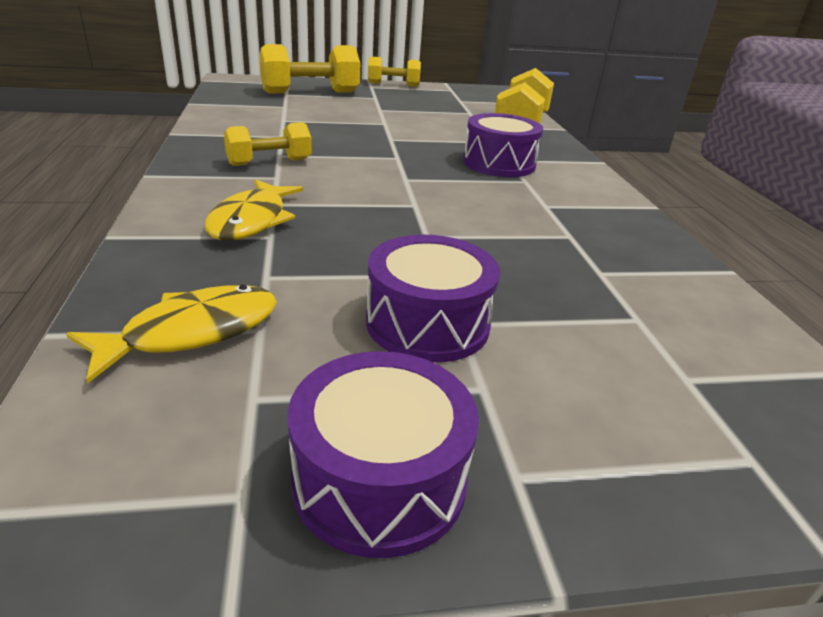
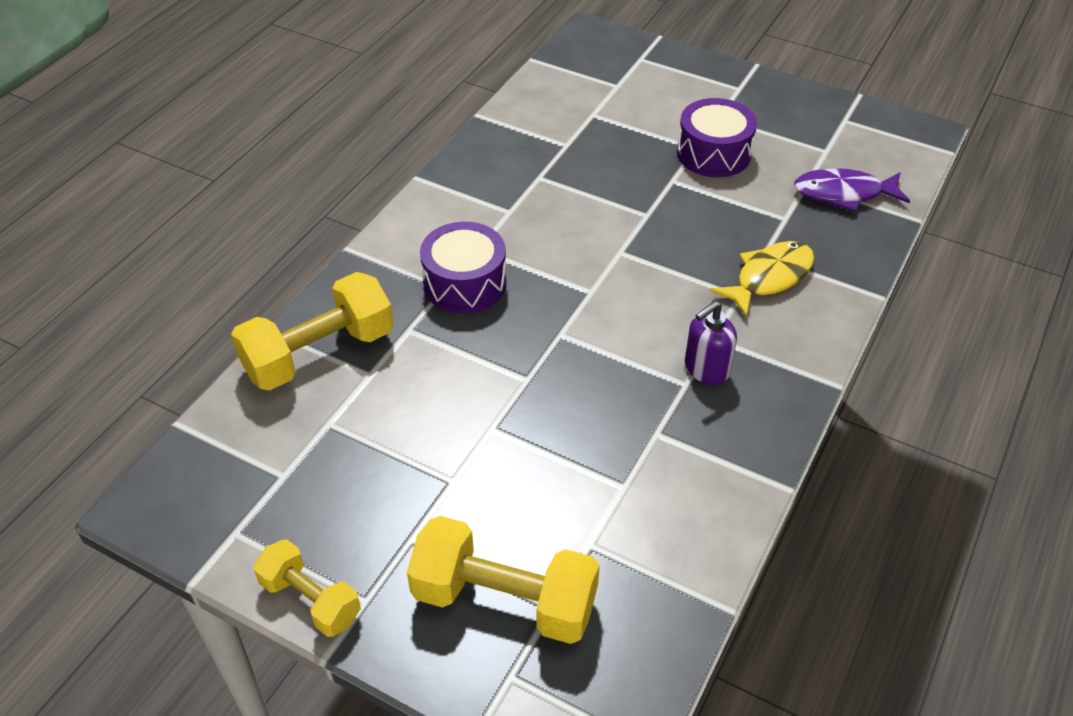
camera: 140 degrees left, 15 degrees up
yellow fish [66,285,277,384] -> purple fish [794,168,910,212]
yellow dumbbell [224,122,312,166] -> purple soap dispenser [685,301,737,385]
purple drum [288,351,479,558] -> none

